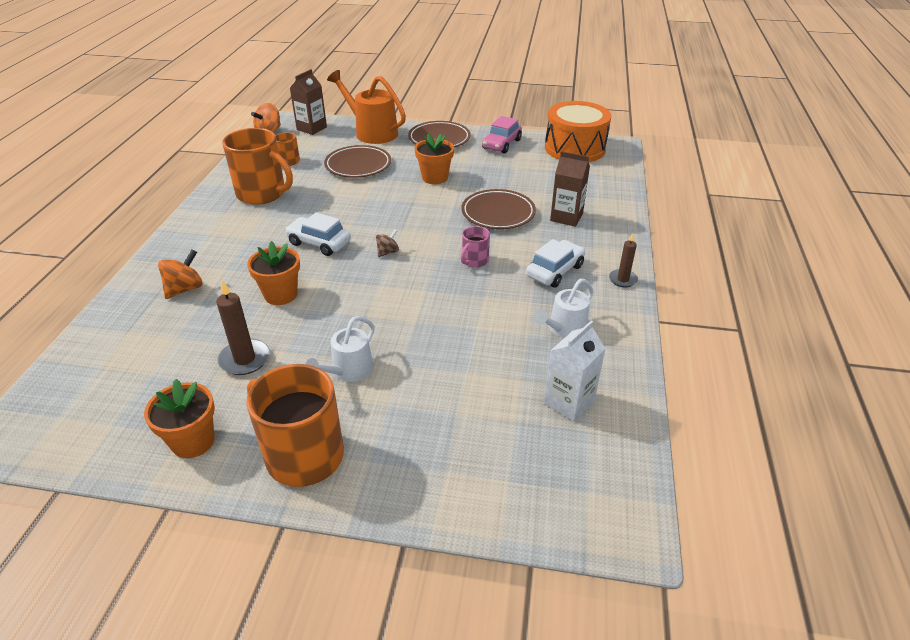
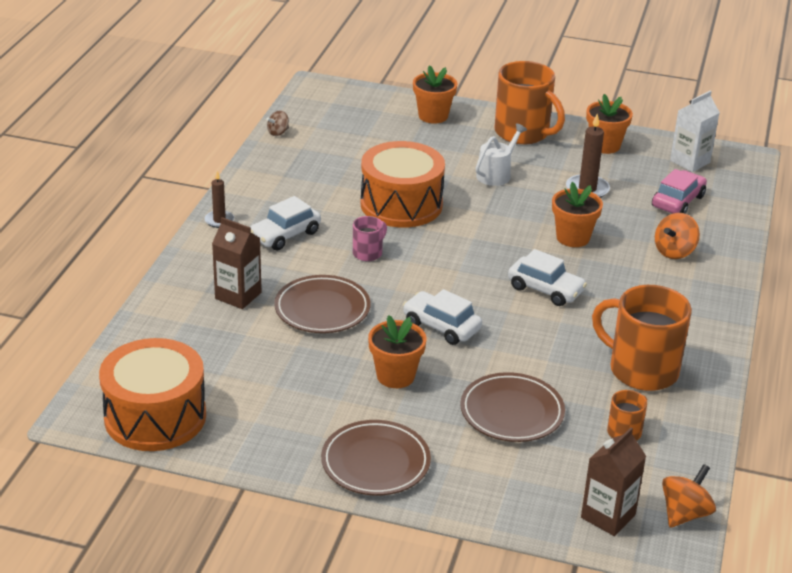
camera: 175 degrees left, 5 degrees down
orange watering can [327,70,406,144] -> none
brown spinning top [376,230,399,257] -> brown spinning top moved to [266,111,289,136]
pink car [482,116,522,154] -> pink car moved to [652,169,707,214]
white watering can [533,279,594,338] -> none
white carton [544,321,606,422] -> white carton moved to [670,91,720,172]
none -> orange drum [361,141,445,228]
none -> white car [403,289,482,345]
none -> orange flower pot [413,65,458,124]

